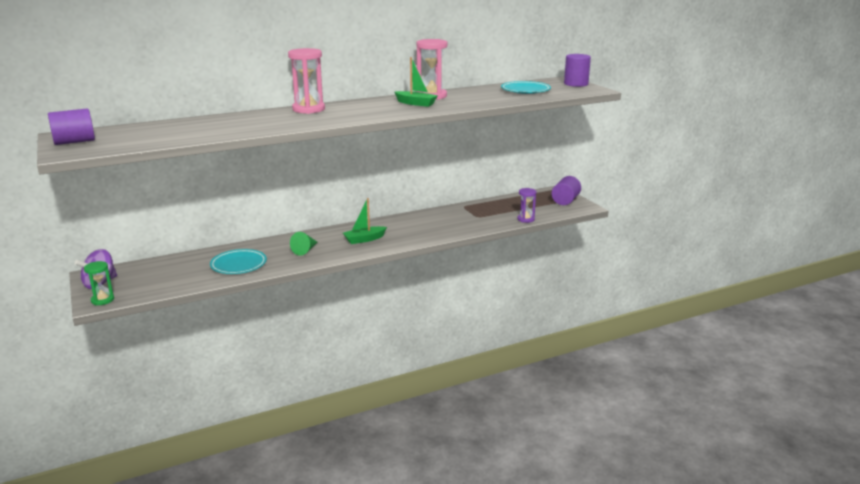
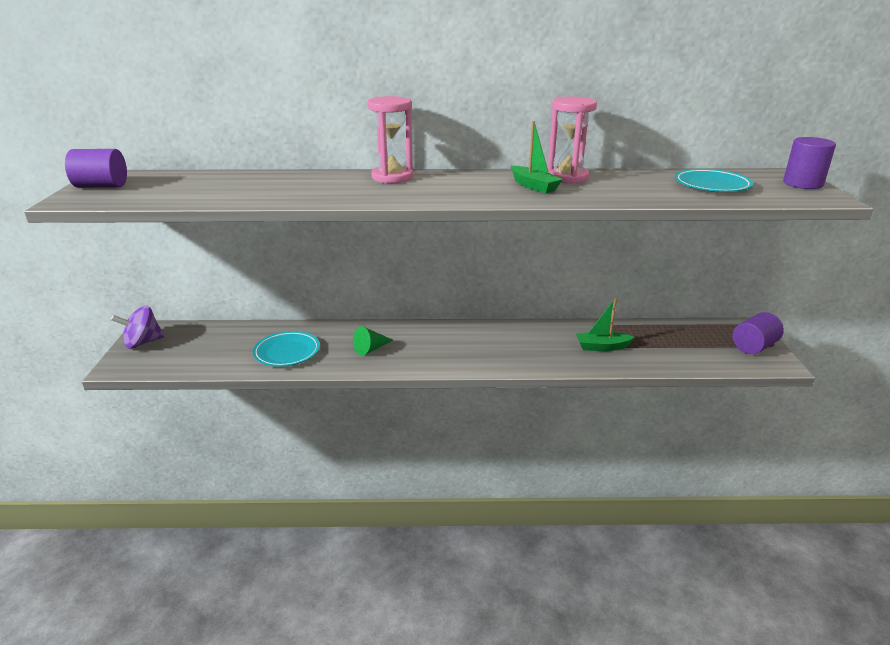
camera: 25 degrees right, 5 degrees up
green hourglass [84,261,114,305] -> none
green boat [343,198,387,244] -> green boat moved to [576,298,634,351]
purple hourglass [517,188,536,223] -> none

